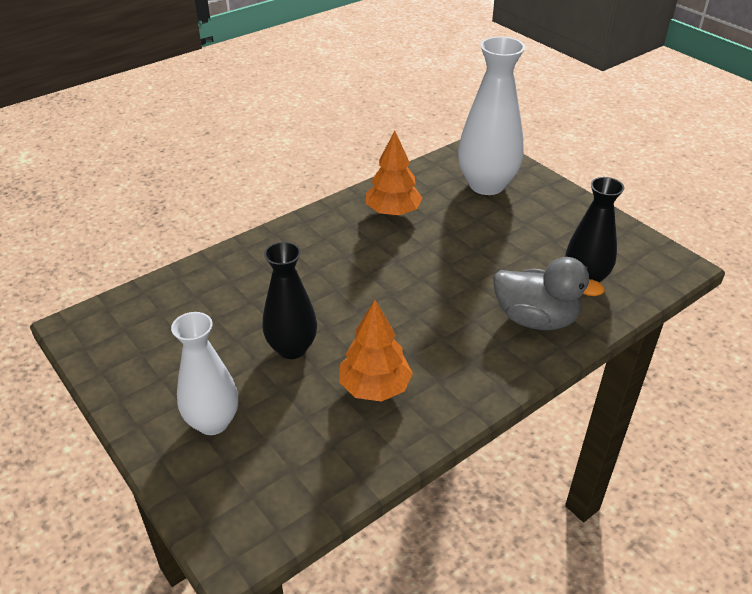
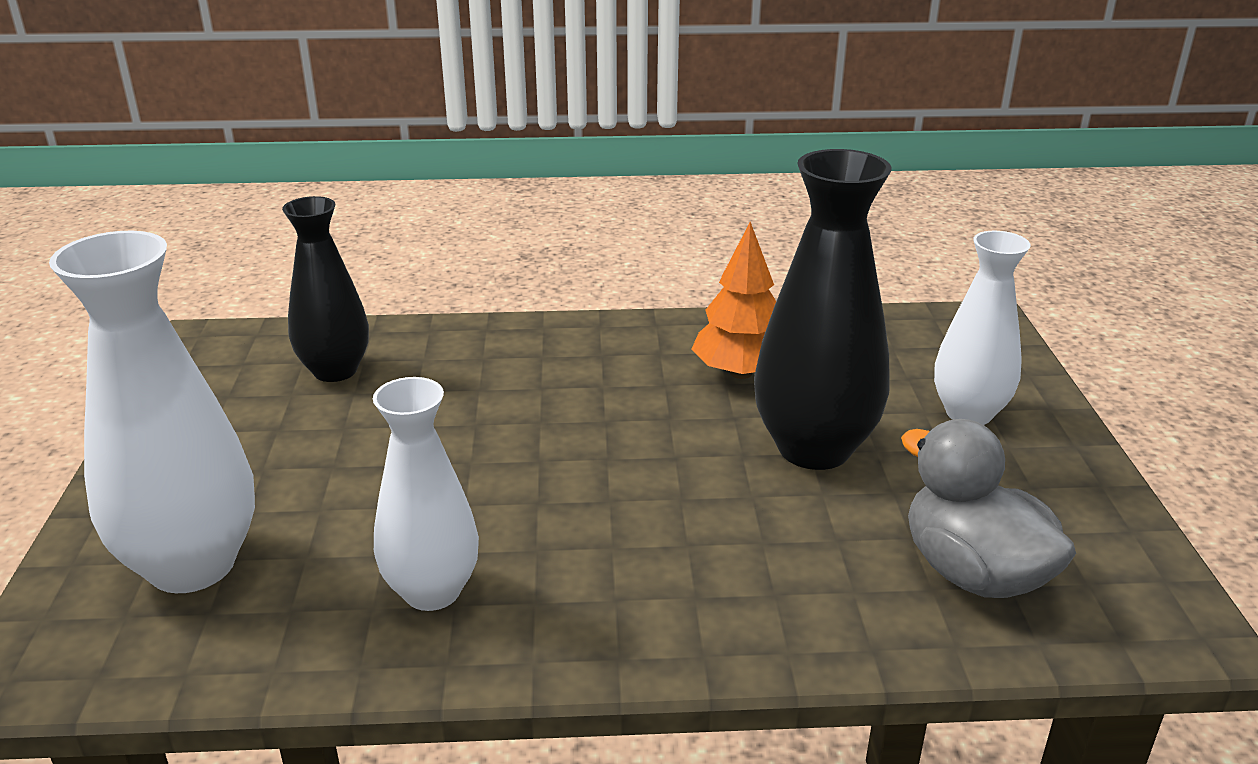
camera: 145 degrees left, 10 degrees down
black vase [262,242,317,359] -> black vase [754,149,892,470], size x1.52
orange tree [366,131,423,216] -> white vase [373,377,479,611]
grey duck [494,257,605,330] -> grey duck moved to [901,419,1076,598]

